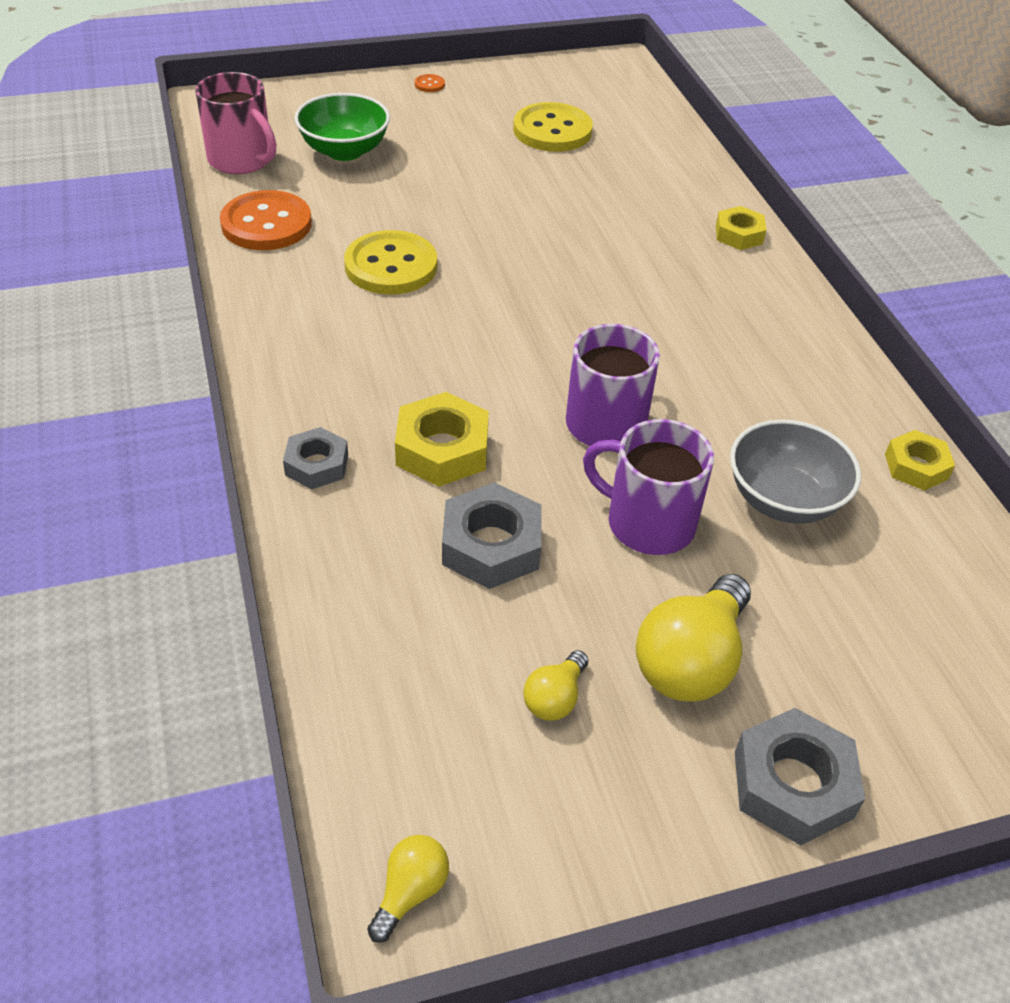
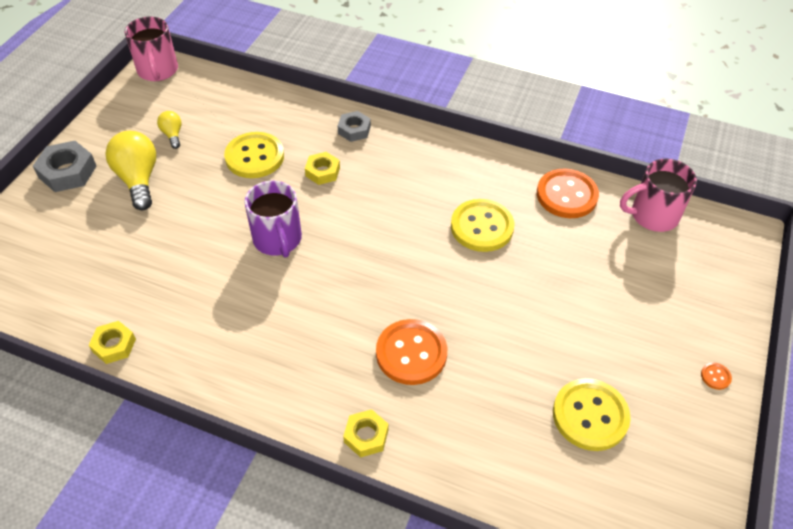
camera: 130 degrees right, 5 degrees up
green bowl [294,93,390,161] -> none
yellow light bulb [367,835,449,943] -> pink mug [124,17,178,81]
yellow nut [395,392,489,487] -> yellow nut [305,152,340,185], size x0.64
grey nut [442,482,542,589] -> yellow button [224,132,284,178]
purple mug [583,419,714,555] -> none
grey bowl [730,419,861,524] -> none
none -> orange button [376,319,447,385]

